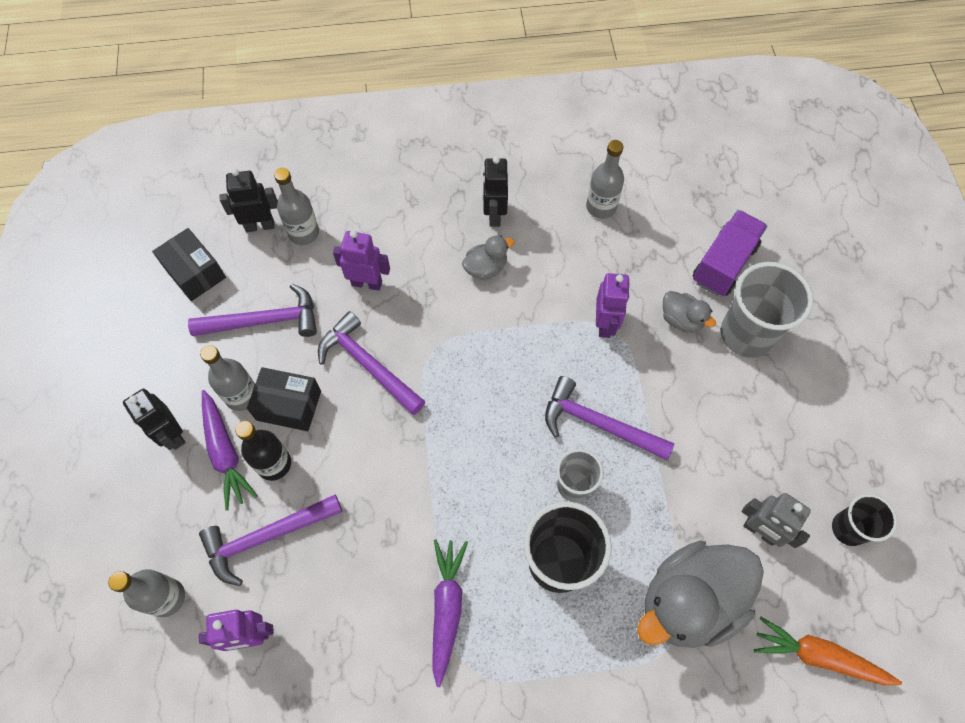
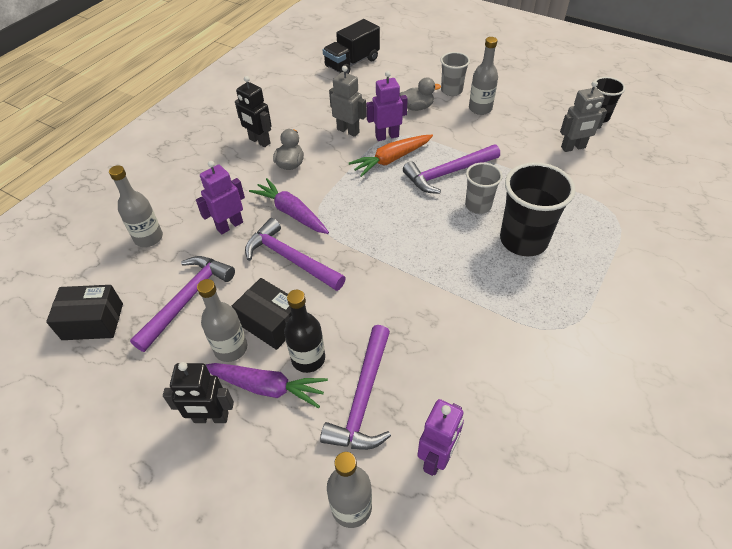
camera: 50 degrees left, 15 degrees down
black robot [220,168,278,232] -> none
black box [247,367,321,431] -> black box turned 75 degrees clockwise [232,278,292,350]
purple hammer [318,311,425,415] -> purple hammer turned 45 degrees clockwise [245,218,346,291]
purple carrot [432,539,468,687] -> purple carrot moved to [249,178,329,234]
grey bottle [586,140,624,219] -> grey bottle moved to [469,37,498,115]
purple robot [596,273,630,338] -> purple robot turned 60 degrees counterclockwise [366,71,408,141]
grey duck [637,540,764,648] -> none
purple truck [692,210,767,296] -> none
grey cup [721,262,814,358] -> grey cup [440,52,470,96], size x0.58
orange carrot [754,617,902,686] -> orange carrot moved to [349,135,433,177]
none -> black truck [323,19,380,74]
none -> grey robot [329,66,366,137]

